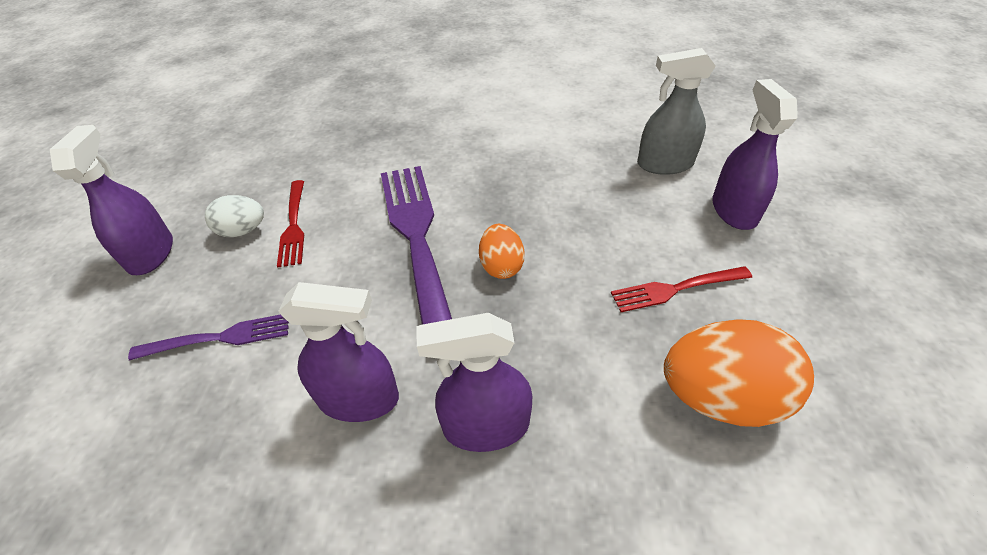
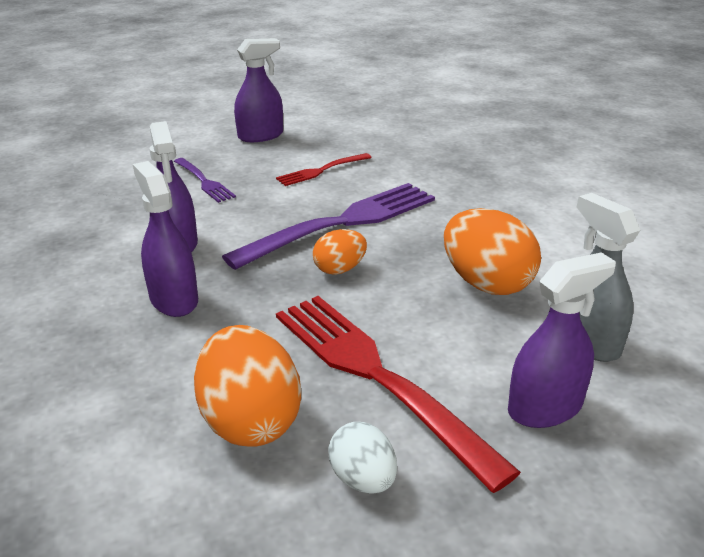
camera: 65 degrees right, 15 degrees down
white egg [205,195,264,237] -> white egg moved to [328,422,397,494]
red fork [611,266,752,312] -> red fork [276,296,521,493], size x1.99
none -> orange egg [444,208,541,295]

